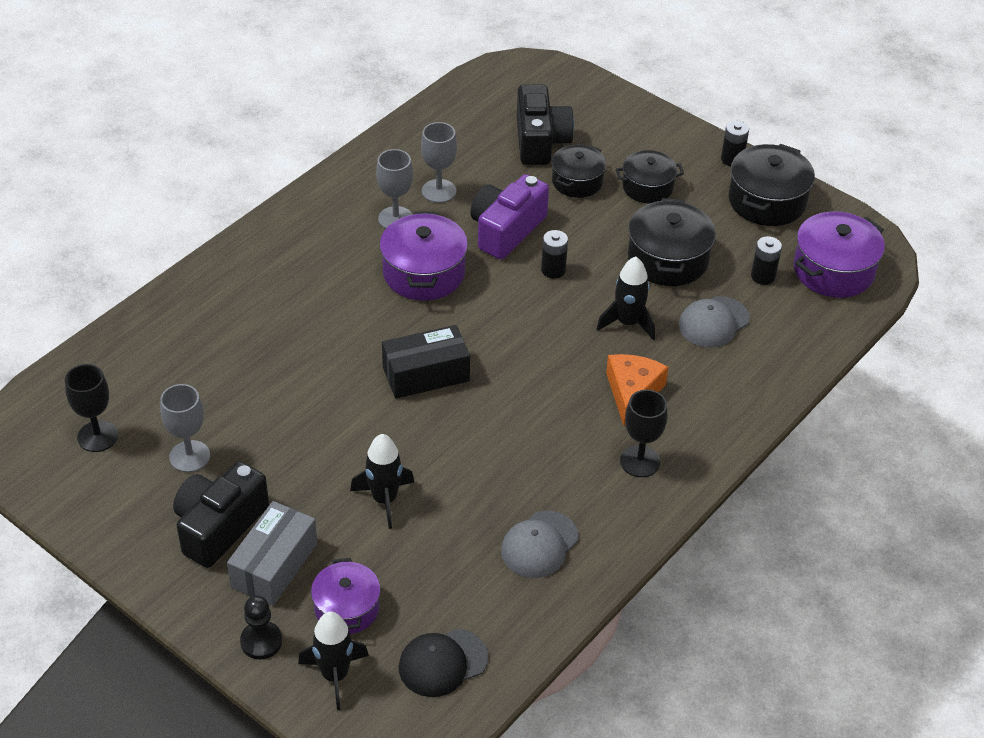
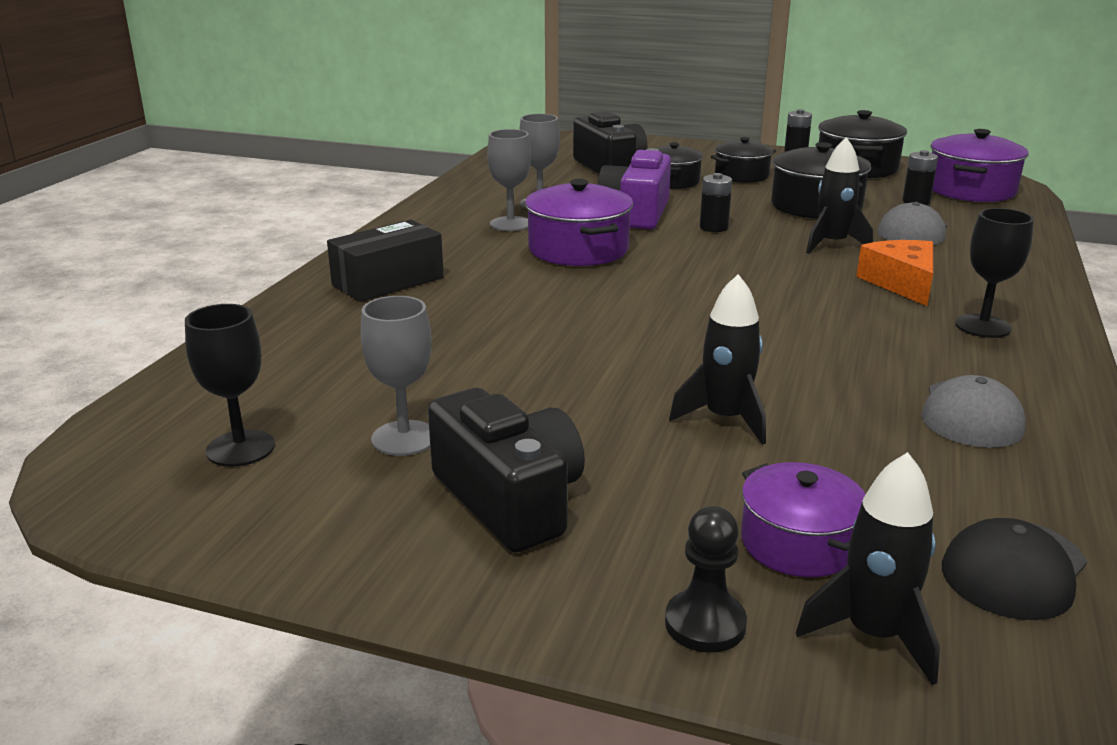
camera: 20 degrees left, 20 degrees down
black camera [173,461,269,568] -> black camera turned 135 degrees clockwise [428,388,585,552]
grey box [227,501,317,606] -> none
black box [382,325,470,398] -> black box moved to [327,220,444,302]

